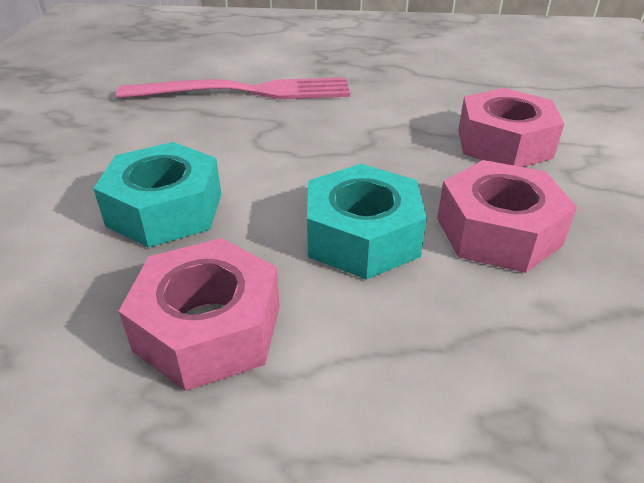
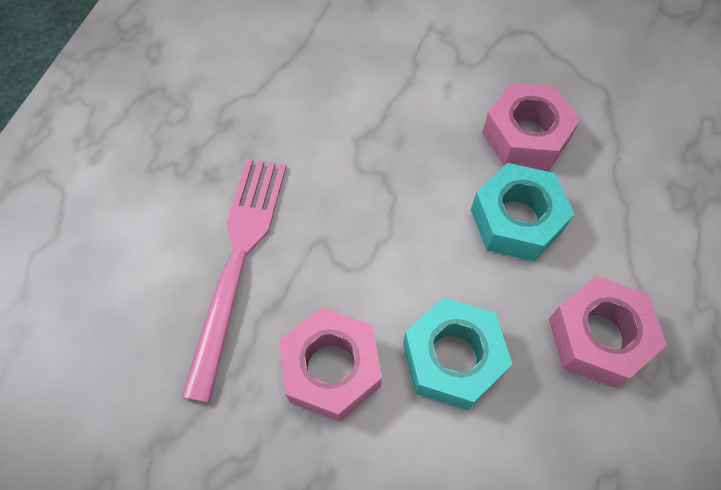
camera: 75 degrees left, 25 degrees up
pink nut [458,88,564,167] -> pink nut moved to [279,307,382,422]

